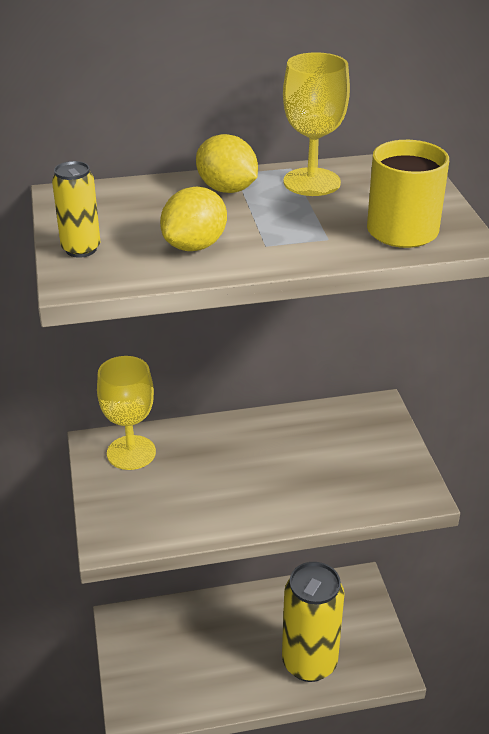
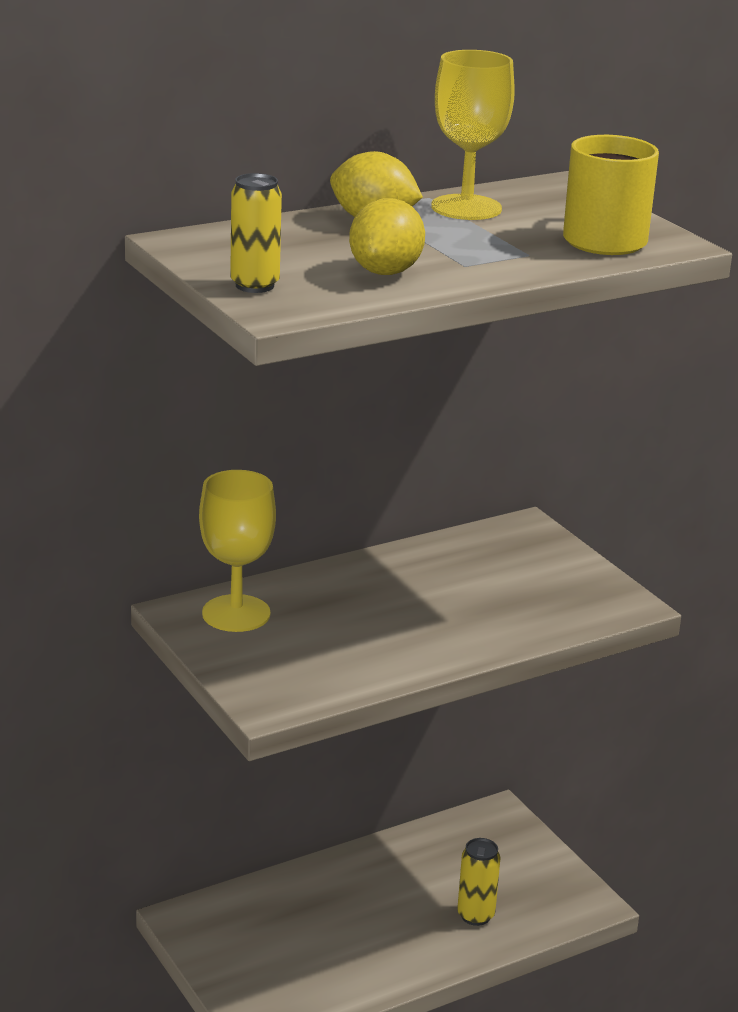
camera: 20 degrees left, 10 degrees down
yellow can [282,562,344,682] -> yellow can [457,838,500,926], size x0.48

